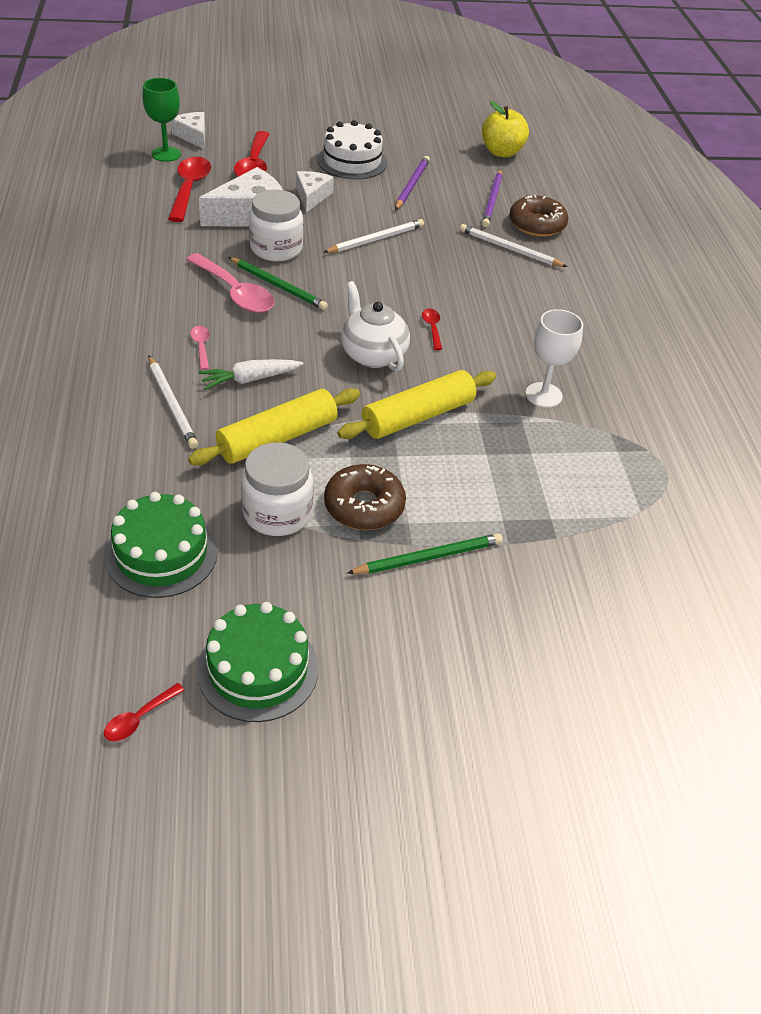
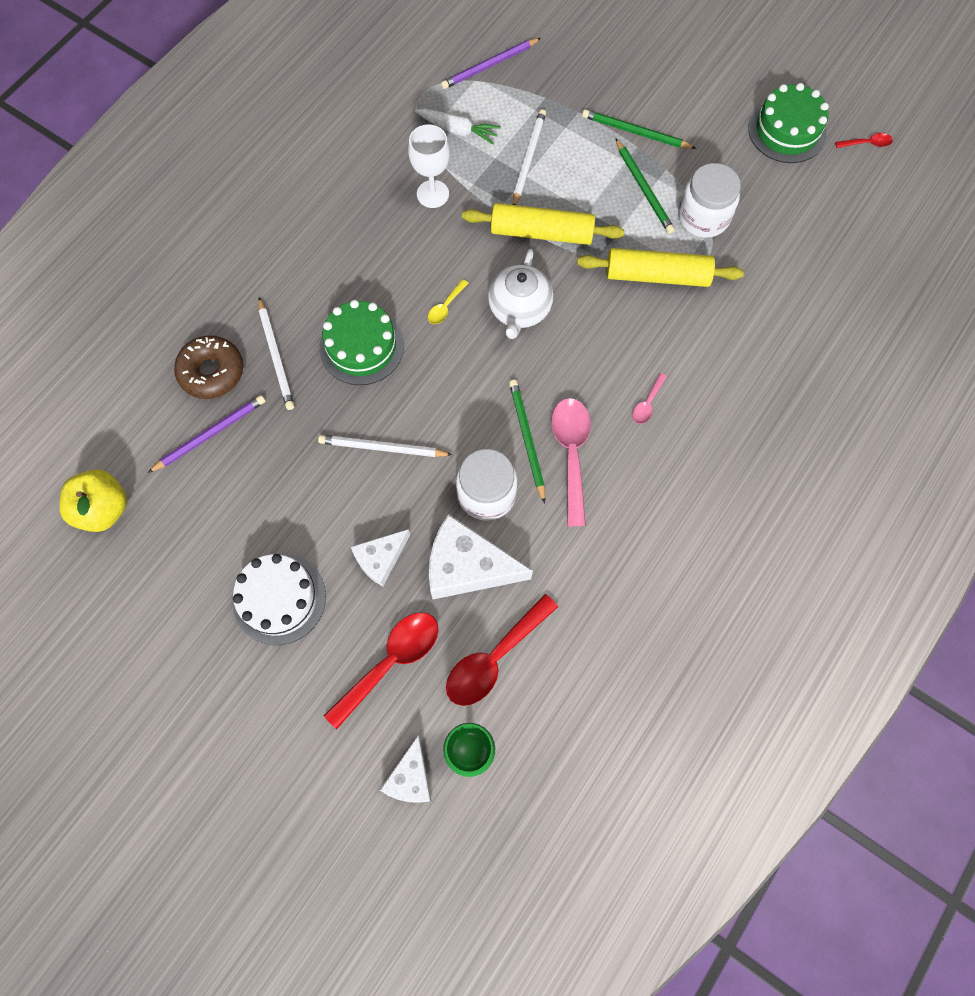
camera: 135 degrees left, 25 degrees up
green cake [105,492,218,598] -> green cake moved to [319,300,404,385]
white pencil [148,356,198,449] -> white pencil moved to [513,109,546,205]
white carrot [198,359,304,390] -> white carrot moved to [415,109,501,145]
brown donut [324,464,406,530] -> green pencil [615,138,675,234]
purple pencil [395,156,430,210] -> purple pencil moved to [441,38,541,89]
red spoon [422,309,442,350] -> yellow spoon [428,279,468,324]

